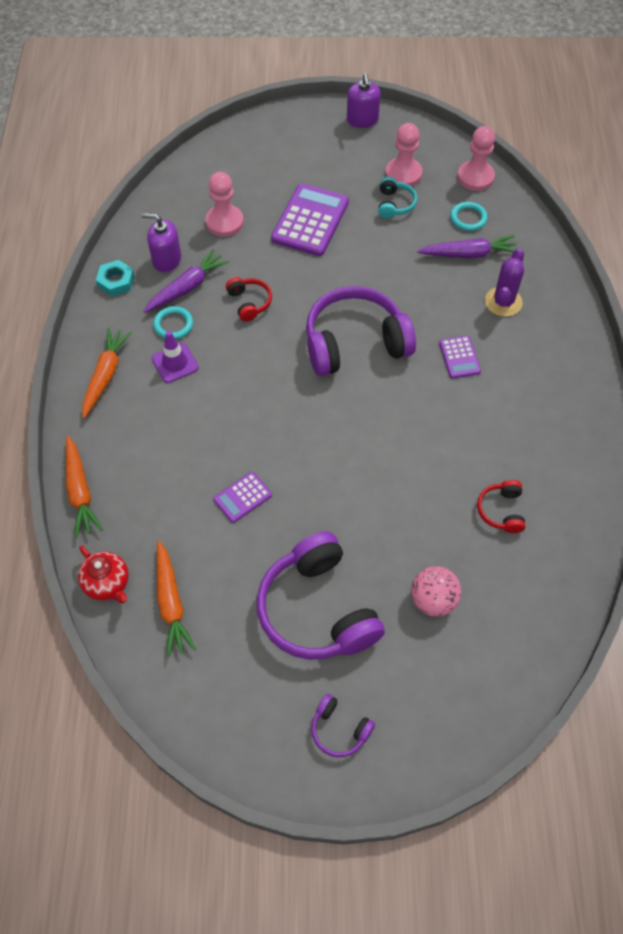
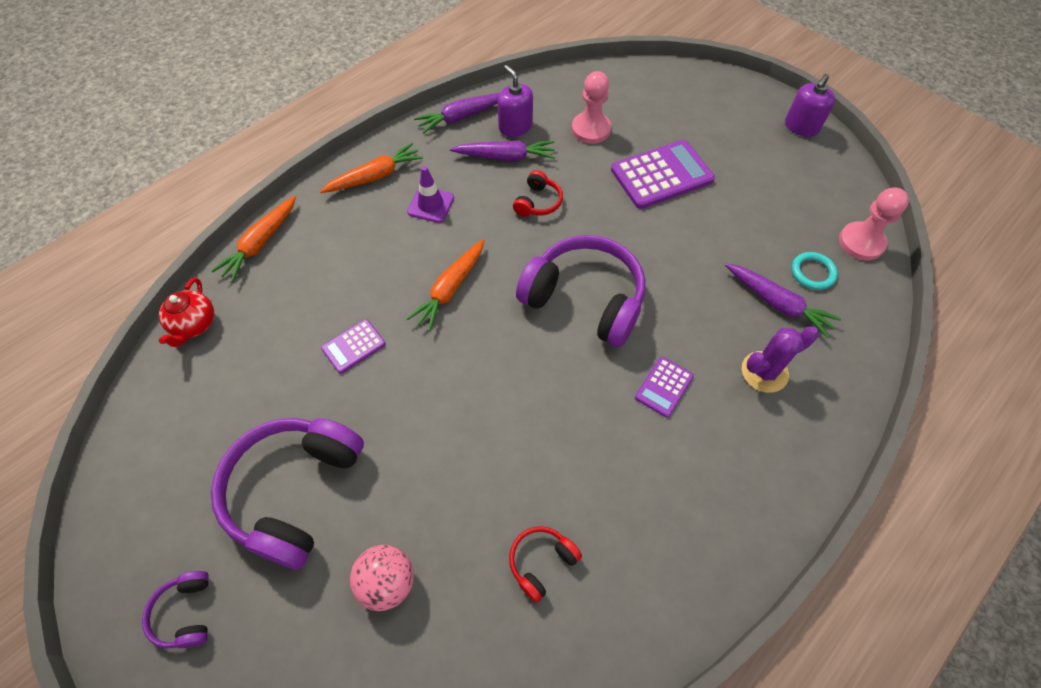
camera: 45 degrees right, 0 degrees up
turquoise nut [96,260,135,296] -> purple carrot [414,93,500,134]
turquoise ring [153,306,193,339] -> none
orange carrot [157,541,196,657] -> orange carrot moved to [406,239,484,331]
purple calculator [213,472,272,523] -> purple calculator turned 45 degrees counterclockwise [321,319,386,374]
turquoise headphones [378,177,417,219] -> none
pink pawn [386,123,422,186] -> none

